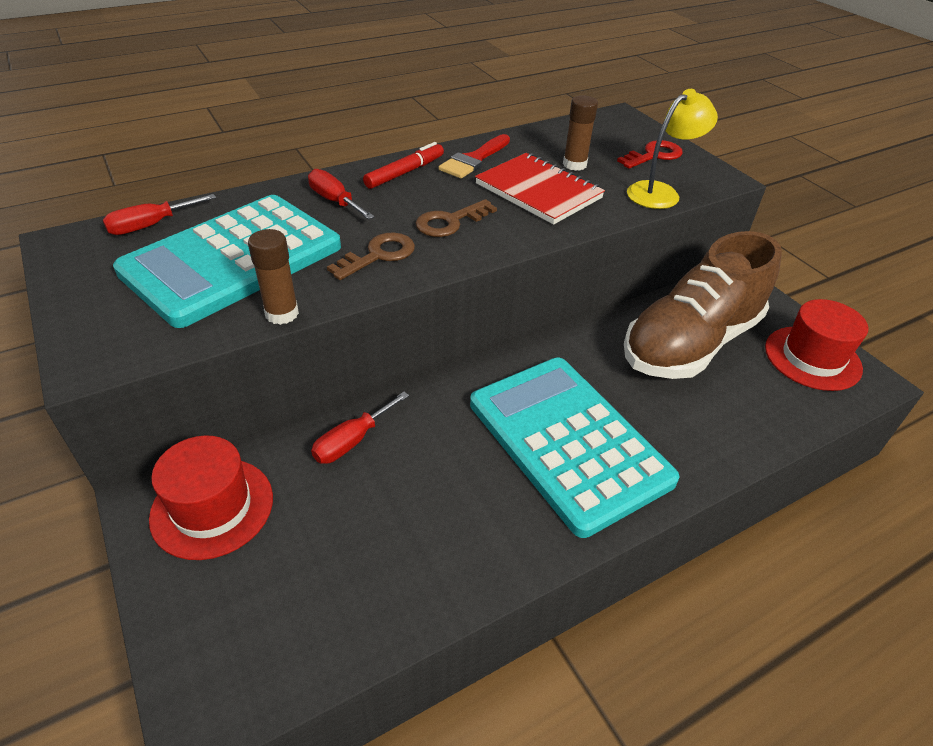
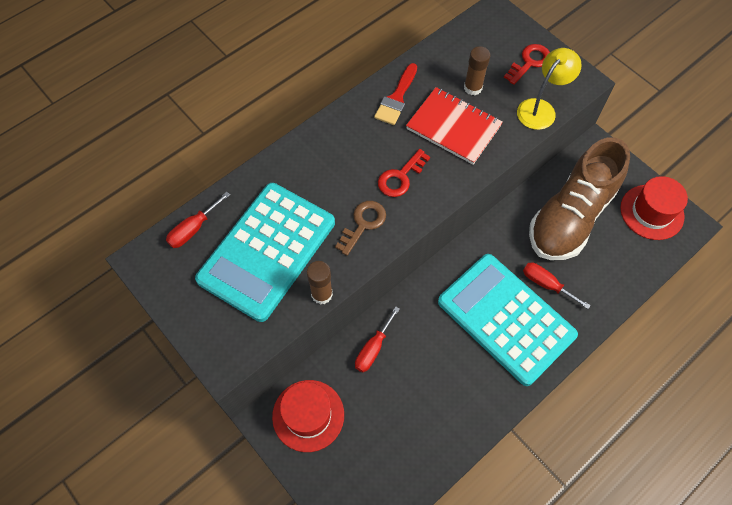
camera: 10 degrees left, 20 degrees up
red screwdriver [308,169,375,220] -> red screwdriver moved to [523,262,591,309]
red marker [363,142,444,189] -> none
brown key [416,199,497,237] -> red key [378,149,430,197]

